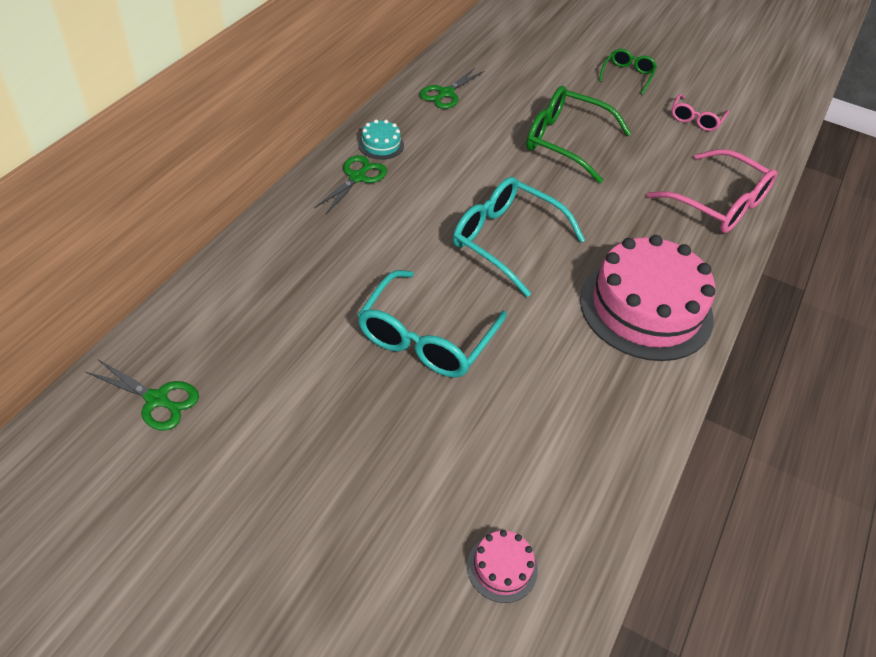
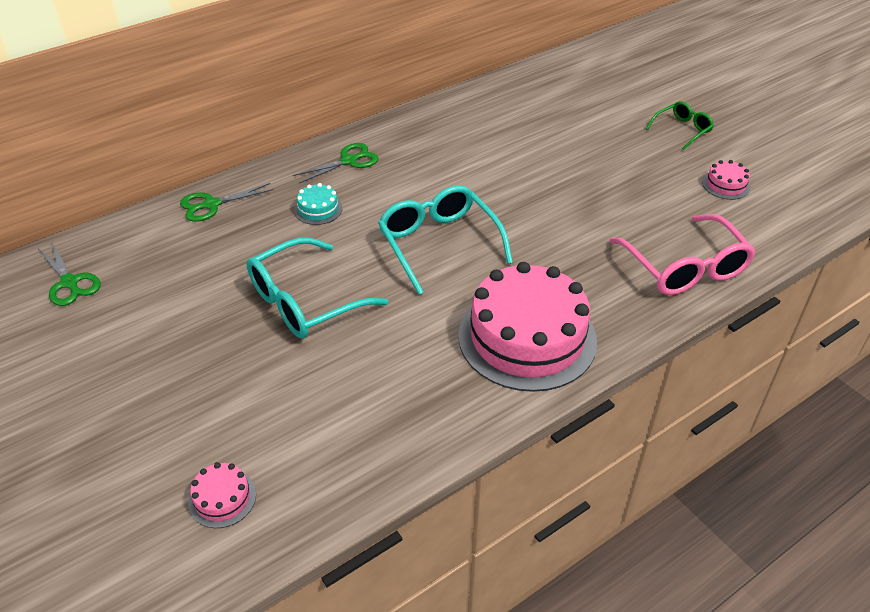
camera: 30 degrees right, 5 degrees down
turquoise cake [358,119,404,160] -> turquoise cake moved to [294,183,342,225]
green scissors [420,68,484,109] -> green scissors moved to [180,183,274,222]
green glasses [526,86,632,183] -> none
pink glasses [672,94,729,131] -> pink cake [702,160,750,200]

